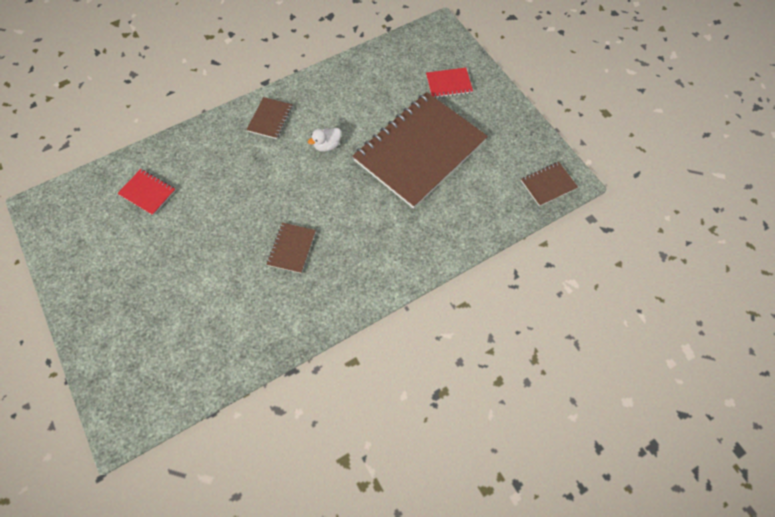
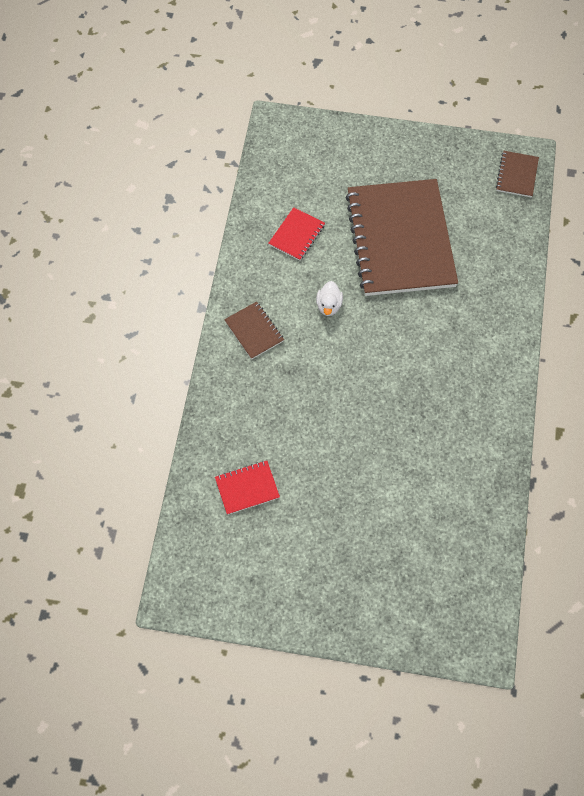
camera: 50 degrees left, 0 degrees up
brown notebook [266,223,316,274] -> none
red notebook [426,68,473,98] -> red notebook moved to [268,207,325,261]

